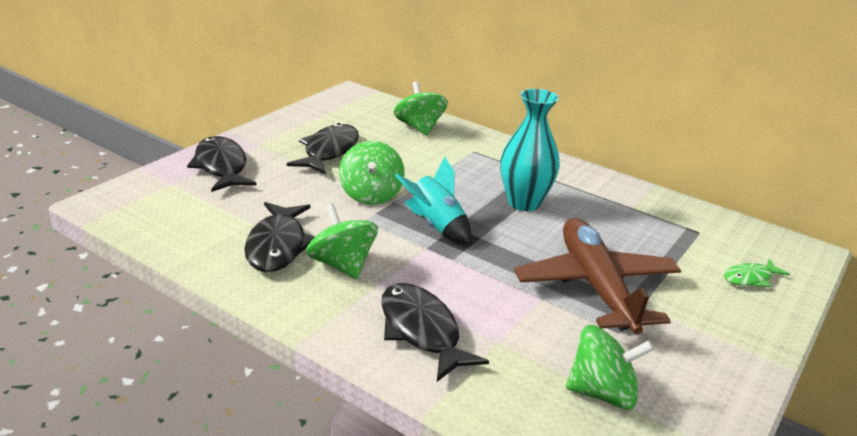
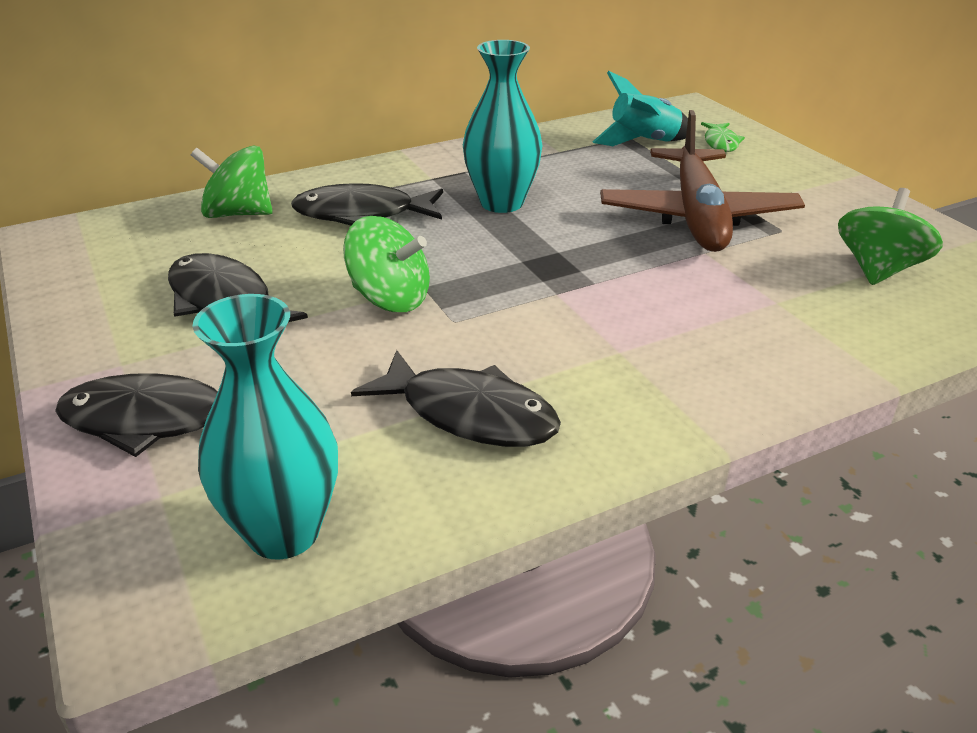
camera: 60 degrees left, 5 degrees up
green spinning top [306,203,378,279] -> none
black fish [381,283,489,382] -> black fish moved to [291,183,443,225]
turquoise rocket [395,157,471,244] -> turquoise rocket moved to [592,71,688,146]
brown plane [514,218,681,335] -> brown plane turned 105 degrees counterclockwise [600,110,805,252]
none -> turquoise vase [192,294,338,560]

